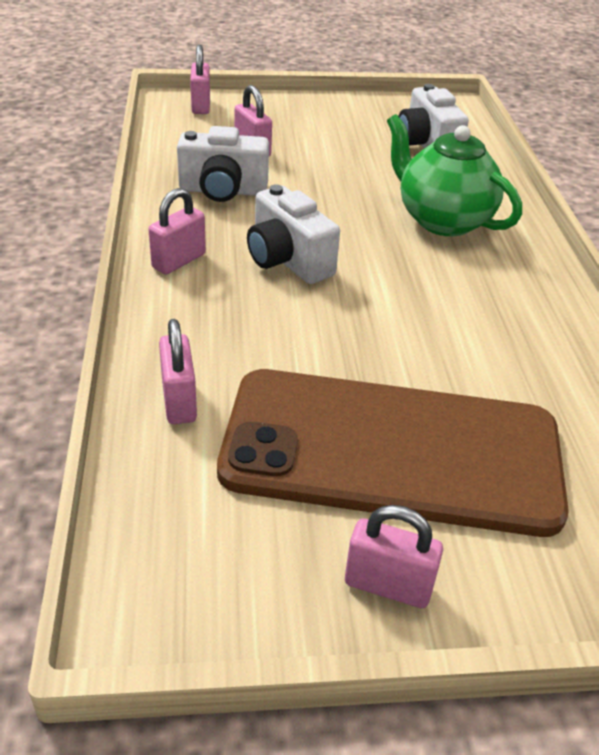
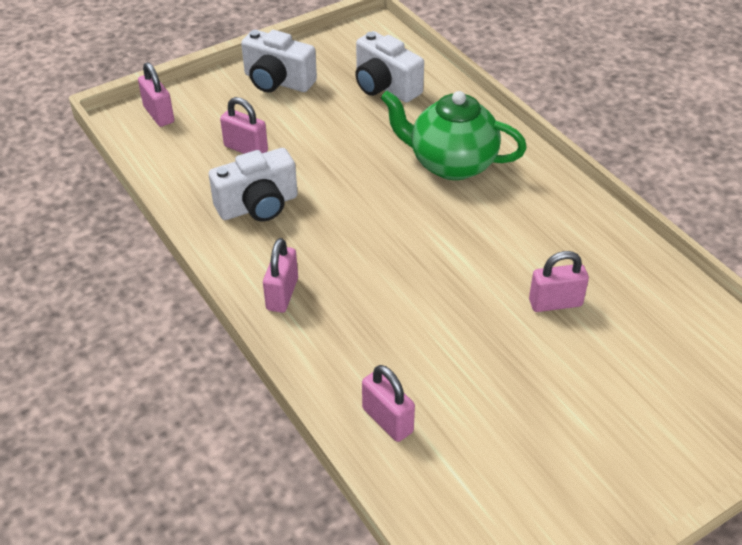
camera: 25 degrees left, 5 degrees up
brown phone [217,369,569,537] -> none
white camera [247,185,340,284] -> white camera moved to [241,30,317,92]
pink padlock [345,505,443,608] -> pink padlock moved to [529,251,589,312]

